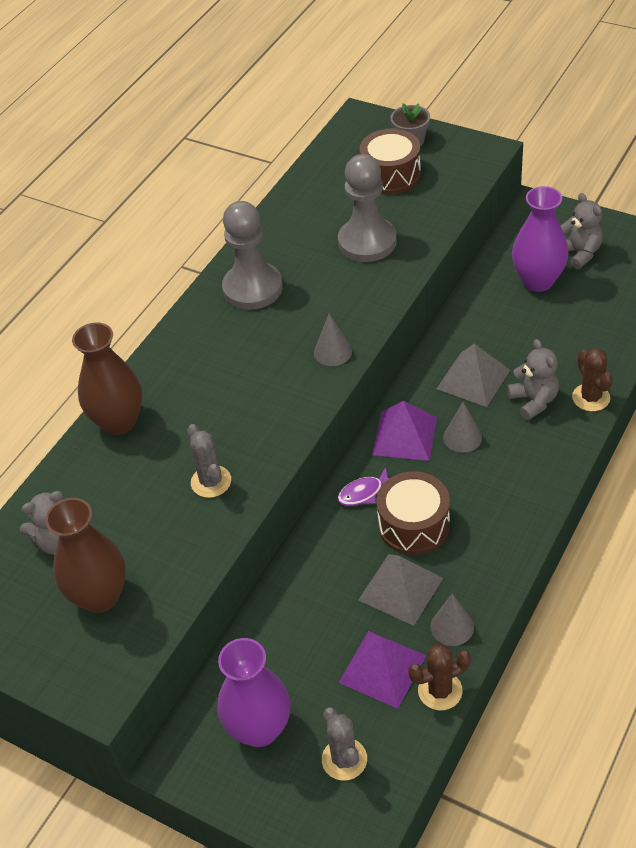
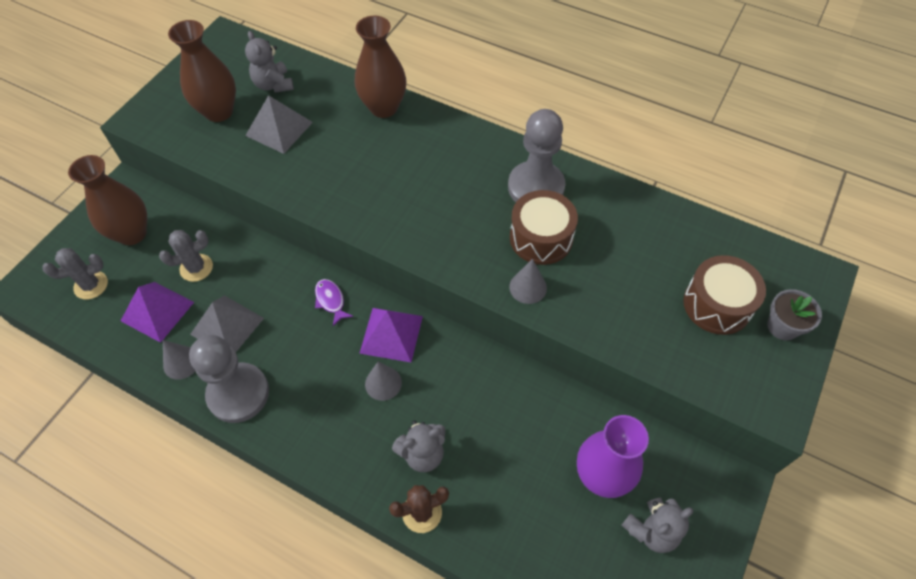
camera: 85 degrees right, 10 degrees up
grey cactus [187,424,231,498] -> grey cactus moved to [159,230,213,282]
purple vase [217,638,290,747] -> brown vase [68,155,147,245]
grey cone [314,314,352,366] -> grey cone moved to [509,258,547,304]
grey pawn [338,154,397,262] -> grey pawn moved to [189,335,269,423]
brown drum [376,471,450,555] -> brown drum moved to [510,190,578,265]
brown cactus [408,644,471,710] -> none
grey pyramid [437,344,510,407] -> grey pyramid moved to [245,95,313,154]

